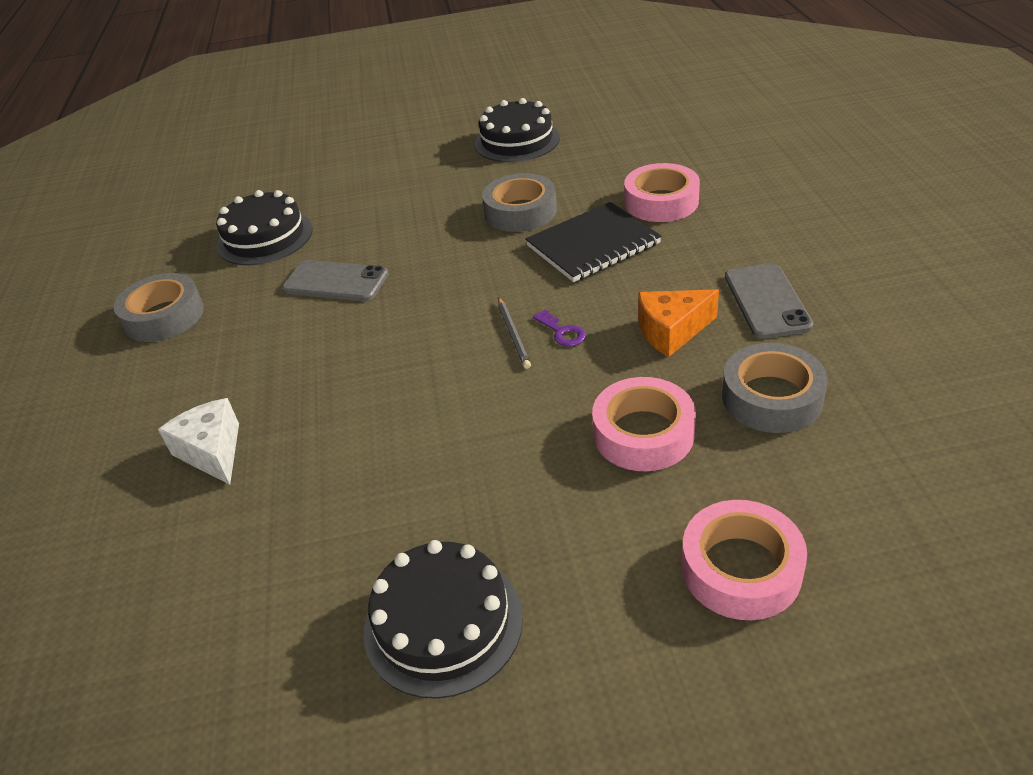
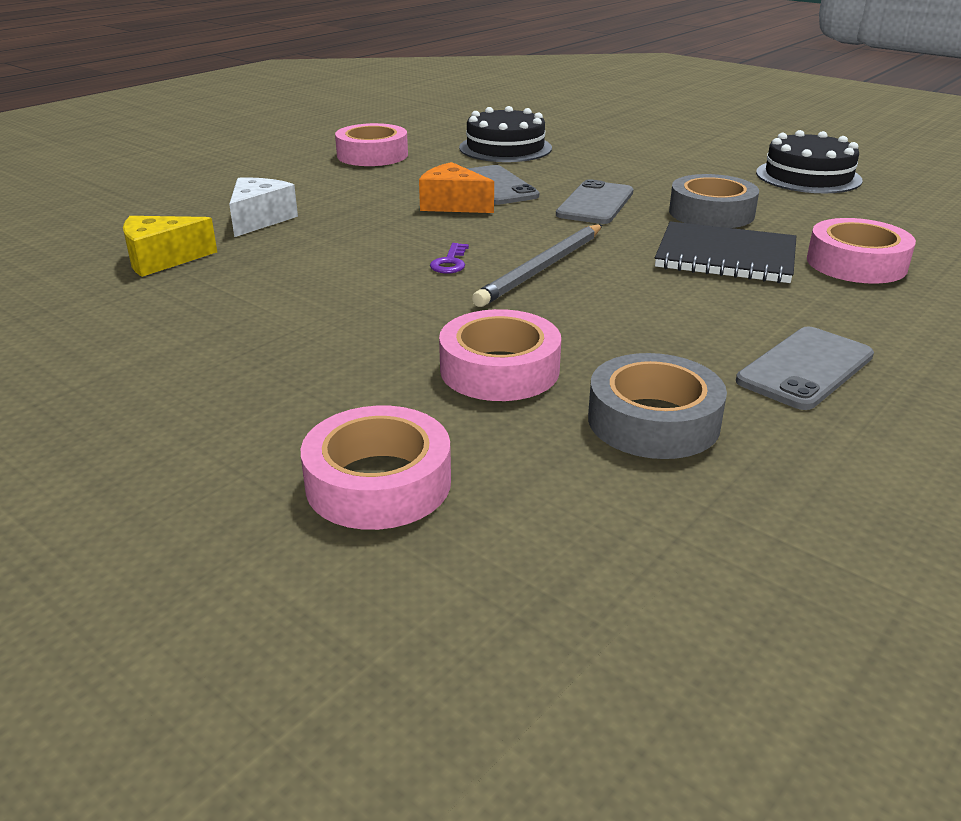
camera: 45 degrees right, 10 degrees down
grey tape [114,273,204,342] -> pink tape [335,123,408,166]
black cake [364,540,523,699] -> none
grey pencil [498,297,531,369] -> grey pencil [472,225,602,307], size x1.79
purple key [533,309,586,347] -> purple key moved to [430,243,469,274]
orange cheese [638,289,719,357] -> orange cheese moved to [419,162,494,213]
none -> yellow cheese [123,216,217,277]
none -> grey phone [556,179,633,224]

